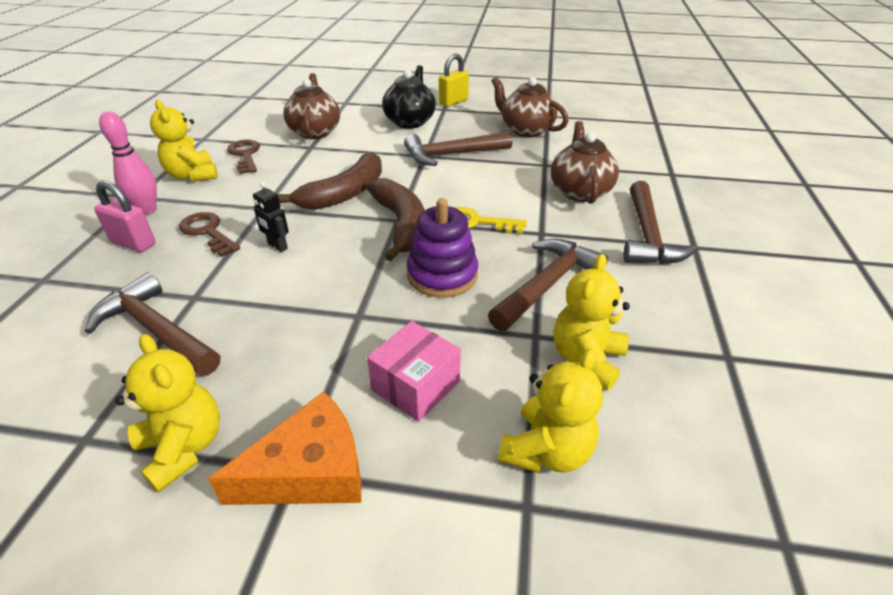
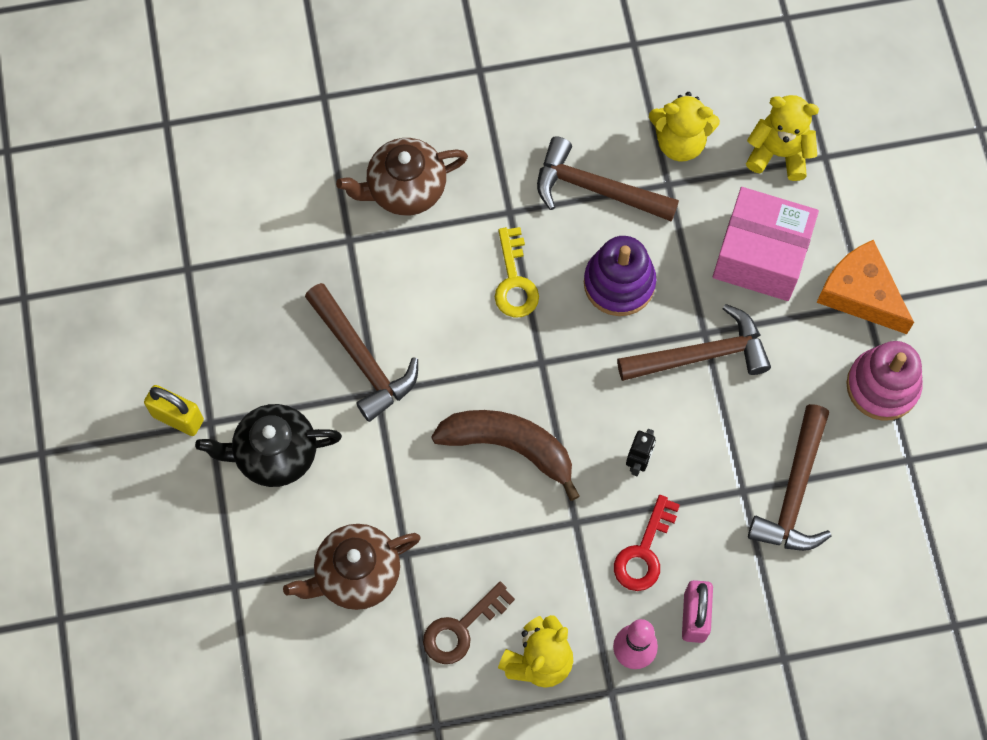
camera: 110 degrees left, 30 degrees up
yellow teddy bear [115,334,220,492] -> pink stacking toy [846,341,923,421]
brown key [179,212,240,257] -> red key [614,495,680,591]
brown banana [366,178,425,261] -> none
pink box [367,321,461,422] -> pink box [713,187,819,301], size x1.52
brown teapot [492,77,568,137] -> none
brown hammer [624,181,698,264] -> brown hammer moved to [617,304,771,381]

